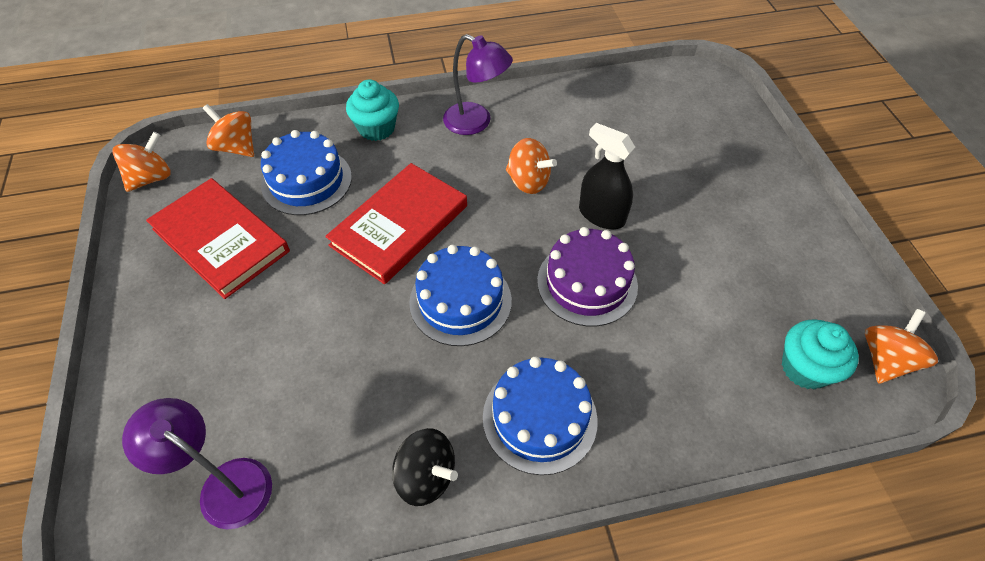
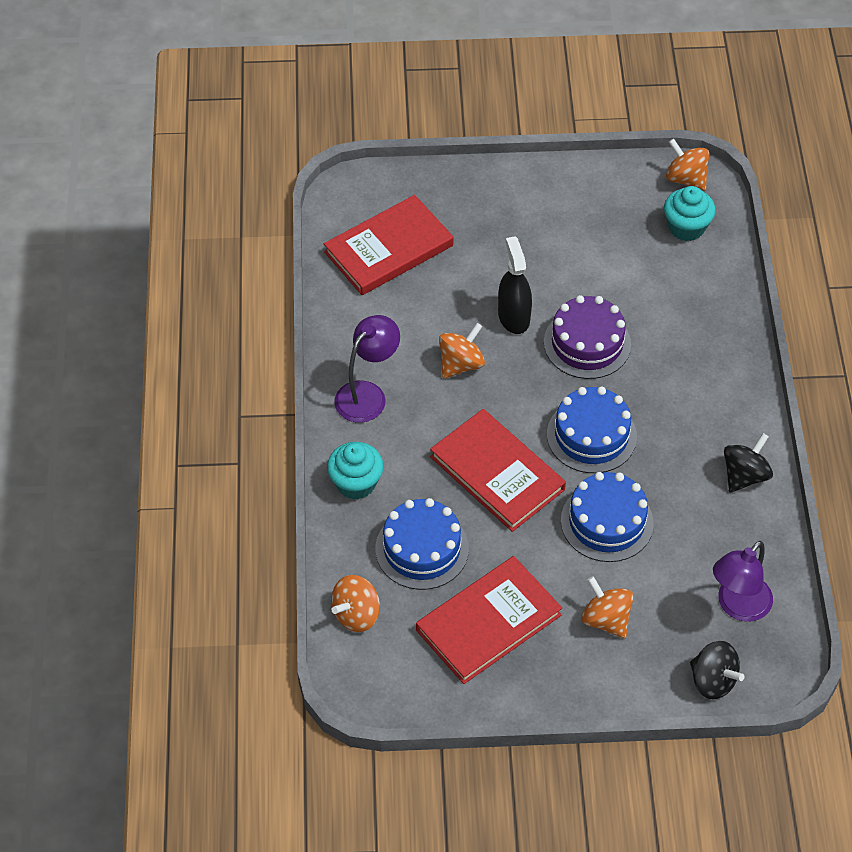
camera: 80 degrees left, 0 degrees up
orange spinning top [112,132,171,192] -> orange spinning top moved to [581,576,633,638]
blue cake [483,357,598,475] -> blue cake moved to [561,472,654,562]
black spray bottle [579,123,635,229] -> black spray bottle turned 120 degrees clockwise [498,236,532,334]
none -> red book [324,195,453,295]
none -> black spinning top [690,641,745,699]

